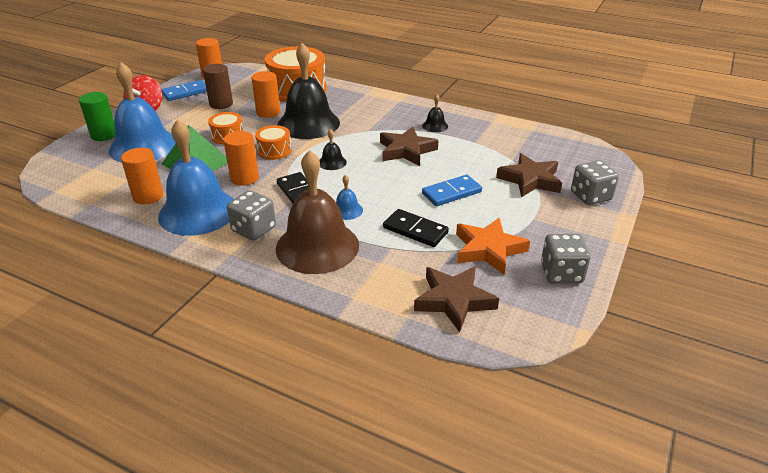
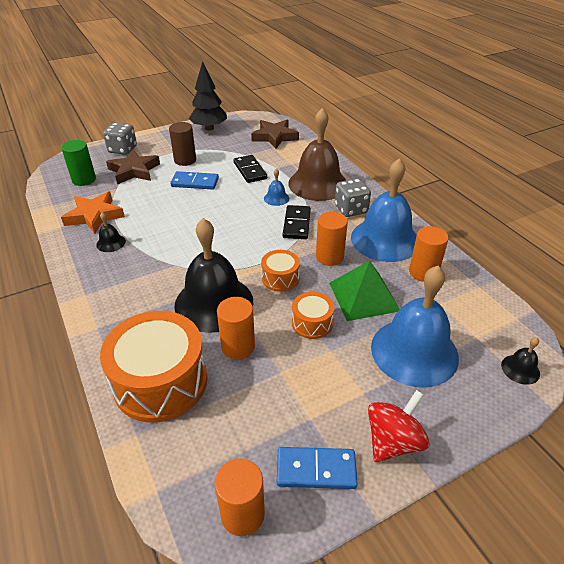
camera: 145 degrees left, 5 degrees up
green cylinder [79,92,115,141] -> green cylinder moved to [61,140,96,186]
brown cylinder [203,64,233,109] -> brown cylinder moved to [169,122,196,166]
black bell [319,129,347,170] -> black bell moved to [501,337,540,385]
brown star [380,127,439,166] -> none
orange star [456,218,530,275] -> orange star moved to [61,191,125,234]
grey dice [541,234,591,283] -> black tree [189,61,227,131]

